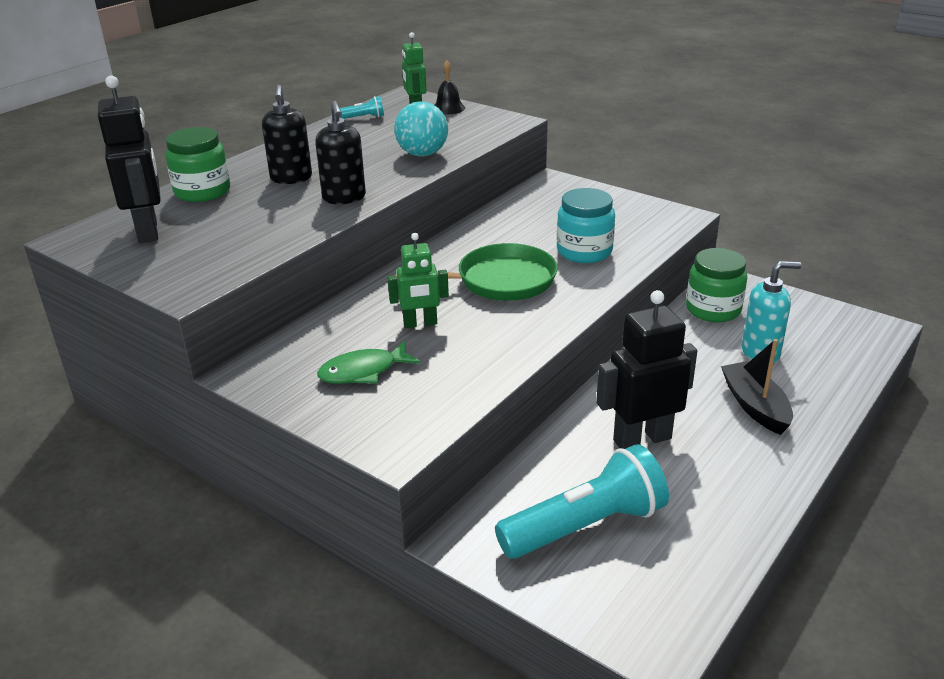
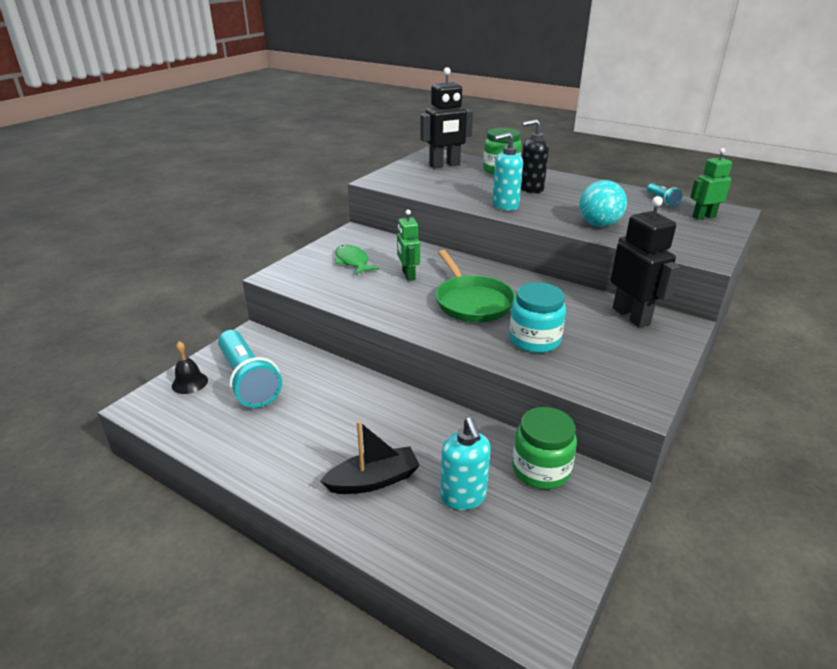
camera: 85 degrees right, 0 degrees up
black soap dispenser [315,101,366,204] -> turquoise soap dispenser [492,132,523,211]
black bell [435,60,465,114] -> black bell moved to [172,341,208,394]
black robot [596,290,697,449] -> black robot moved to [610,196,680,328]

